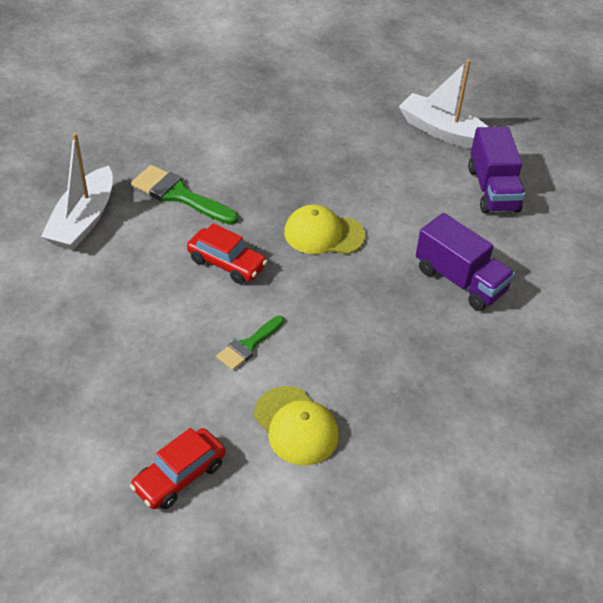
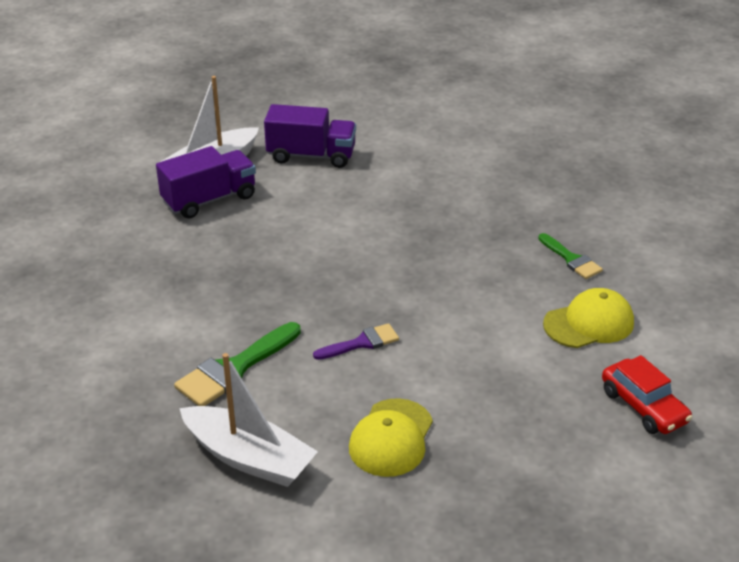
camera: 75 degrees left, 10 degrees down
red car [187,223,267,284] -> purple brush [313,323,399,360]
green brush [217,316,284,370] -> green brush moved to [538,233,603,279]
yellow cap [284,205,365,254] -> yellow cap moved to [349,398,433,477]
purple truck [416,213,515,311] -> purple truck moved to [156,146,256,218]

